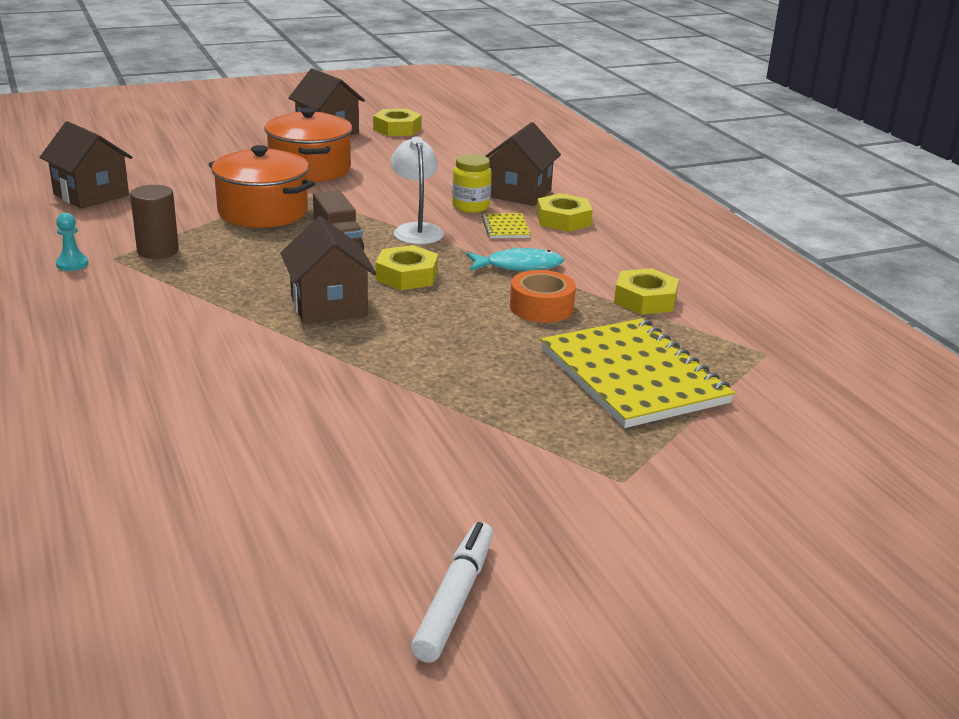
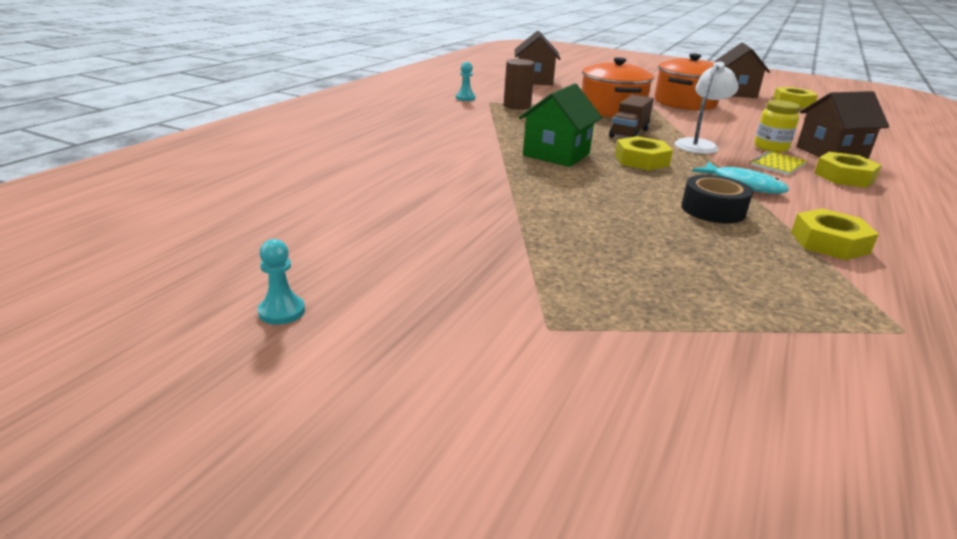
camera: 50 degrees right, 0 degrees up
brown house [280,216,377,324] -> green house [519,83,602,167]
white marker [411,522,493,663] -> turquoise pawn [258,239,305,325]
orange tape [510,270,576,323] -> black tape [681,175,753,224]
yellow notebook [541,318,735,428] -> none

